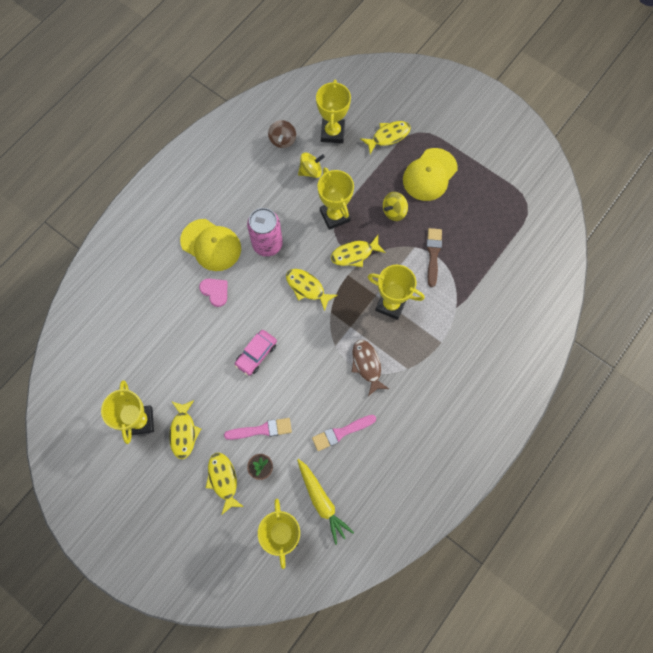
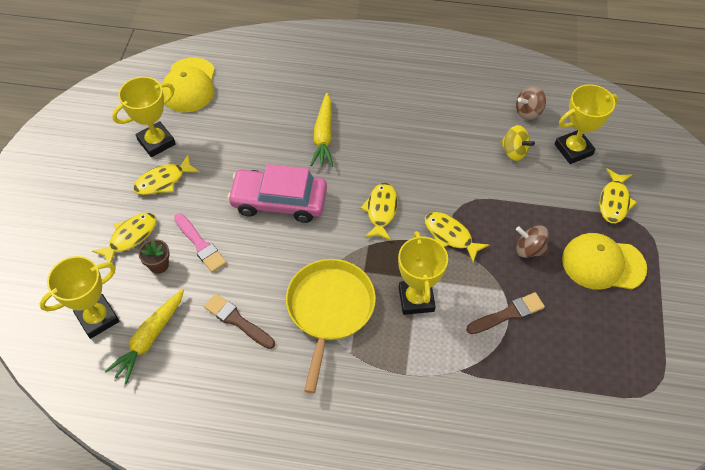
camera: 60 degrees right, 15 degrees down
yellow cap [180,219,241,271] -> yellow cap moved to [162,57,215,112]
pink heart [199,279,227,307] -> yellow carrot [310,93,333,167]
pink car [235,330,277,376] -> pink car [227,164,327,223], size x1.71
pink can [247,208,283,257] -> none
pink brush [312,415,376,451] -> brown brush [204,293,275,349]
yellow trophy [318,167,354,230] -> none
brown fish [352,340,389,396] -> yellow pan [286,259,376,393]
yellow fish [360,121,411,154] -> yellow fish turned 75 degrees clockwise [600,168,637,223]
yellow spinning top [383,192,408,221] -> brown spinning top [516,225,548,258]

